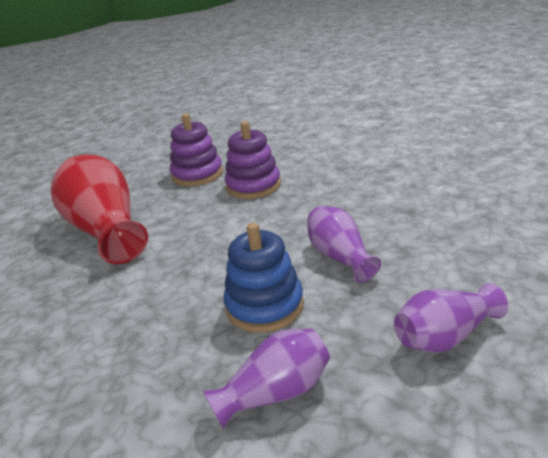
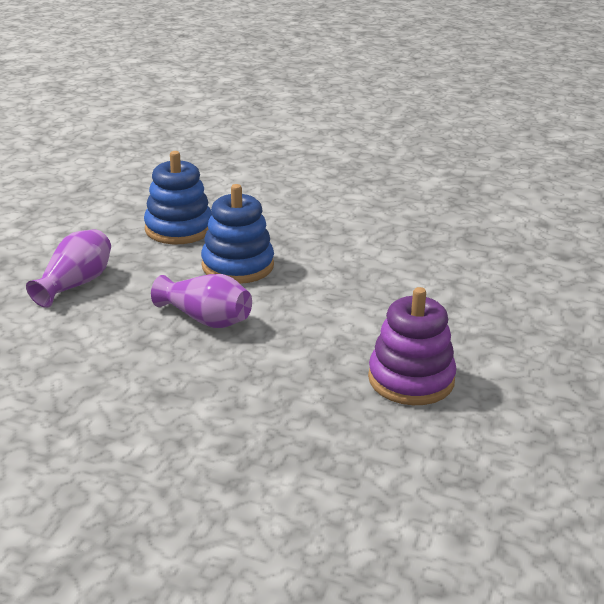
camera: 140 degrees right, 0 degrees up
red vase [51,154,148,264] -> none
purple stacking toy [170,113,223,186] -> none
purple vase [203,328,330,429] -> blue stacking toy [144,151,212,244]

